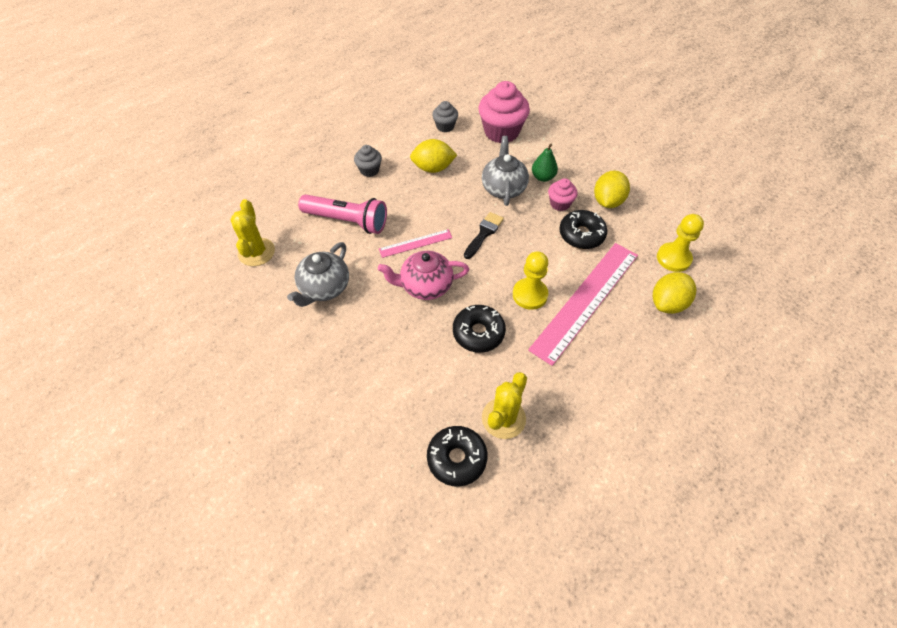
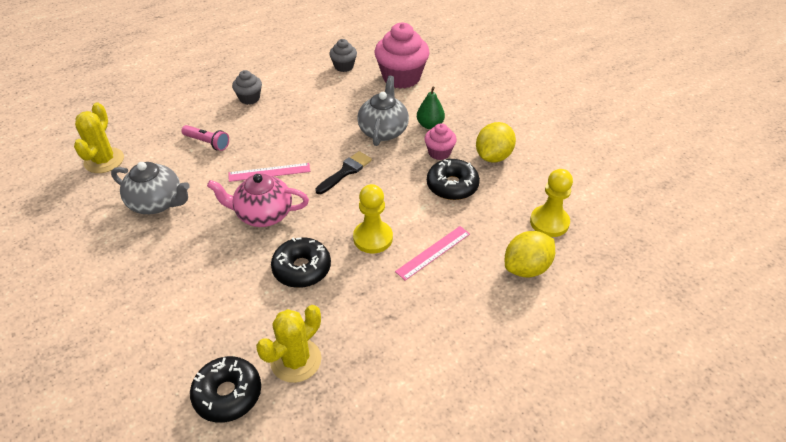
camera: 10 degrees right, 10 degrees down
grey teapot [287,242,349,307] -> grey teapot turned 105 degrees counterclockwise [111,162,190,214]
pink flashlight [298,194,387,234] -> pink flashlight [181,125,229,151], size x0.55
yellow lemon [410,139,457,173] -> none
pink ruler [528,243,638,366] -> pink ruler [395,226,470,281], size x0.48

